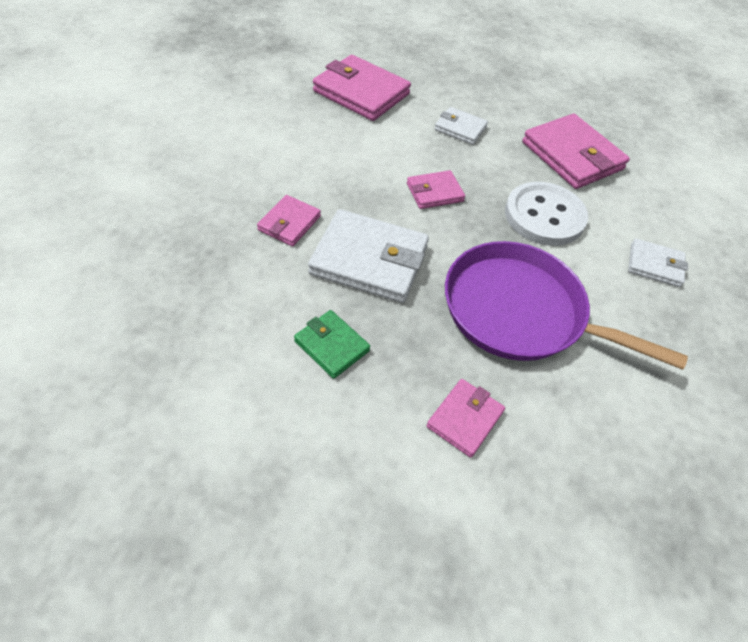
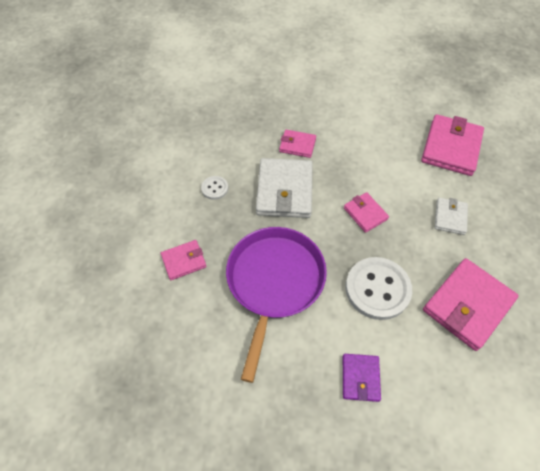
camera: 80 degrees right, 5 degrees up
green wallet [294,310,370,379] -> white button [201,176,228,200]
pink wallet [426,379,505,458] -> pink wallet turned 45 degrees counterclockwise [161,240,207,280]
white wallet [628,238,688,287] -> purple wallet [343,354,381,402]

